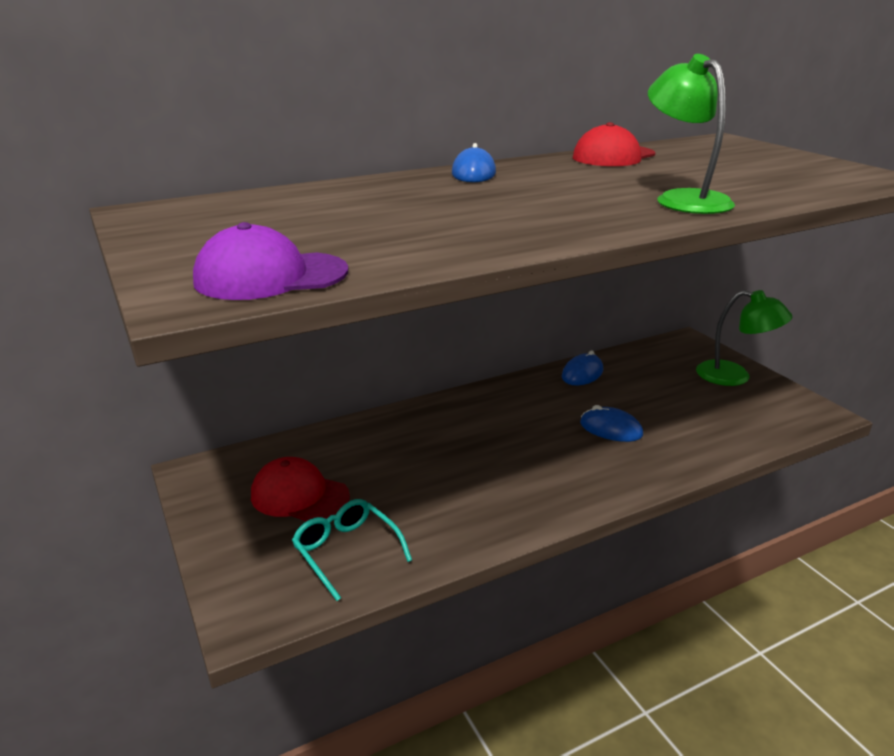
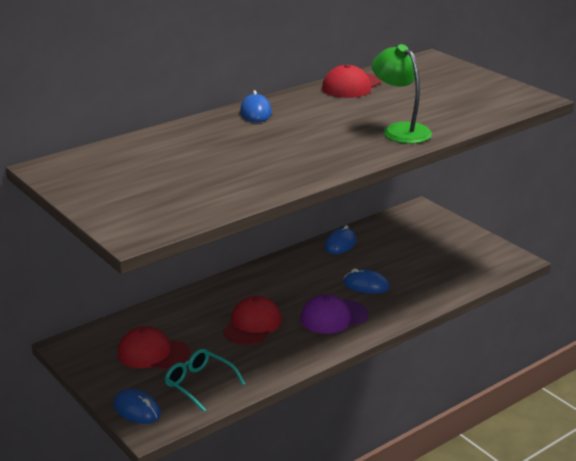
camera: 10 degrees left, 0 degrees up
purple cap [193,222,348,300] -> purple cap moved to [300,295,368,334]
green lamp [696,290,792,386] -> none
none -> blue mouse [114,389,161,424]
none -> red cap [223,296,282,345]

